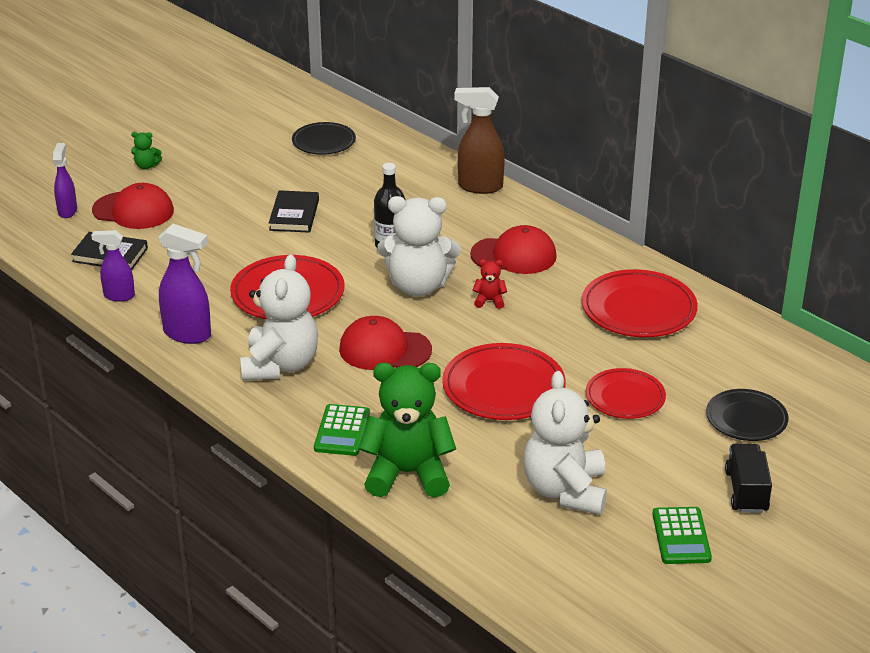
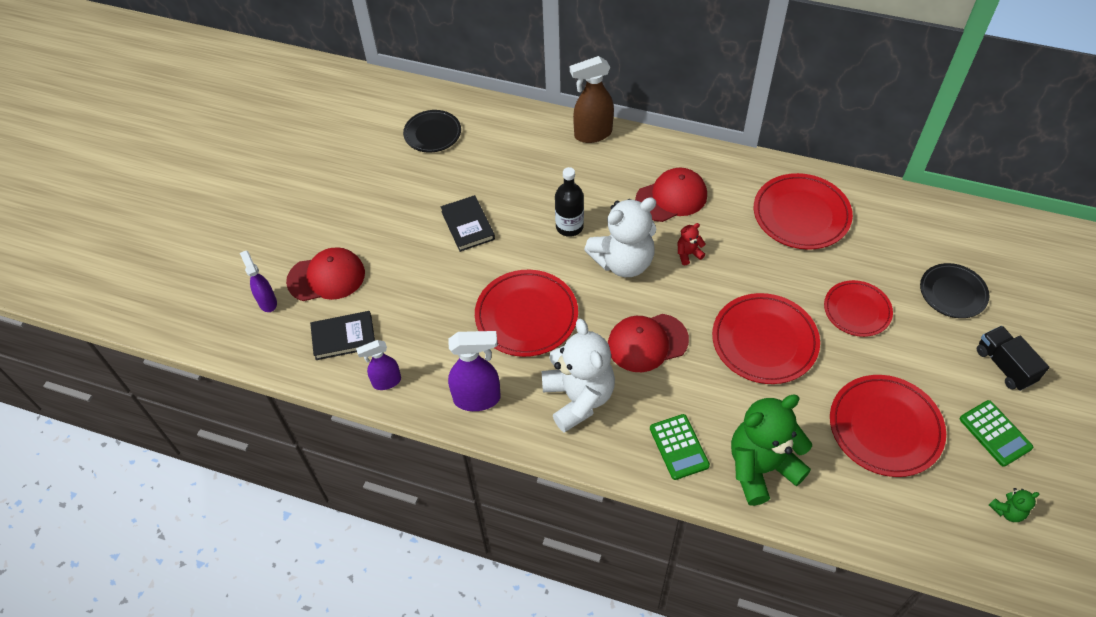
camera: 25 degrees left, 20 degrees up
green teddy bear [131,132,162,169] -> green teddy bear moved to [989,488,1039,522]
white teddy bear [523,371,607,515] -> red plate [830,375,946,477]

